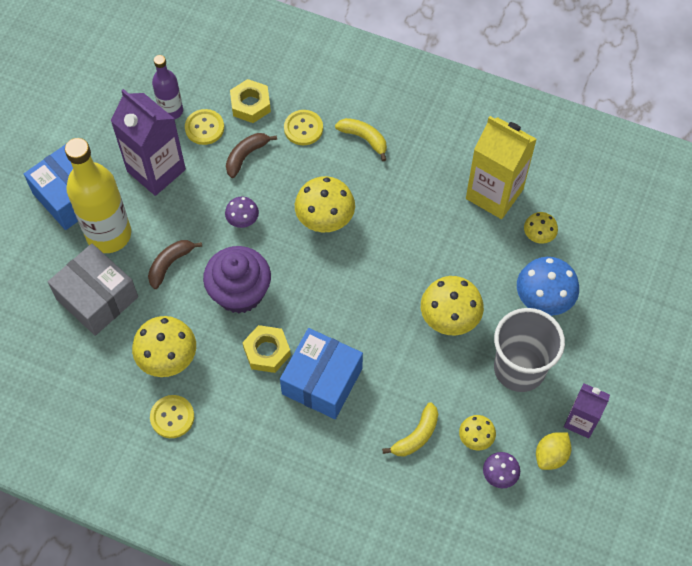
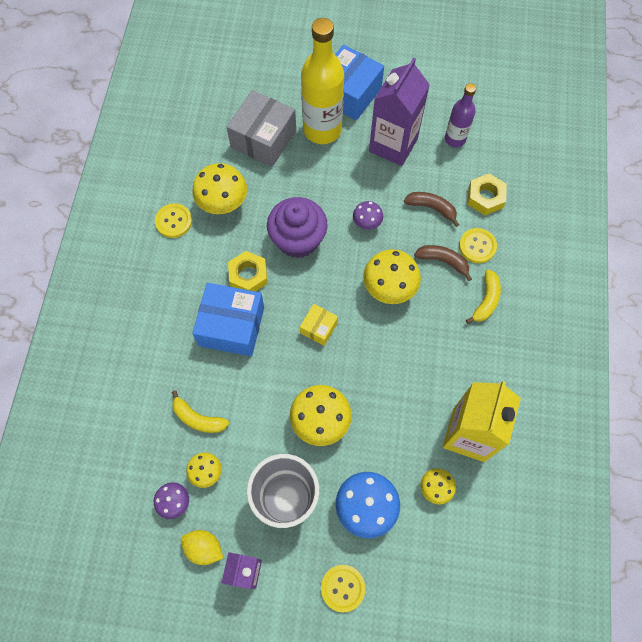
camera: 75 degrees right, 5 degrees up
brown banana [148,240,202,289] -> brown banana moved to [414,245,472,281]
yellow button [185,109,224,145] -> yellow button moved to [321,565,365,612]
none -> yellow box [300,304,338,346]

